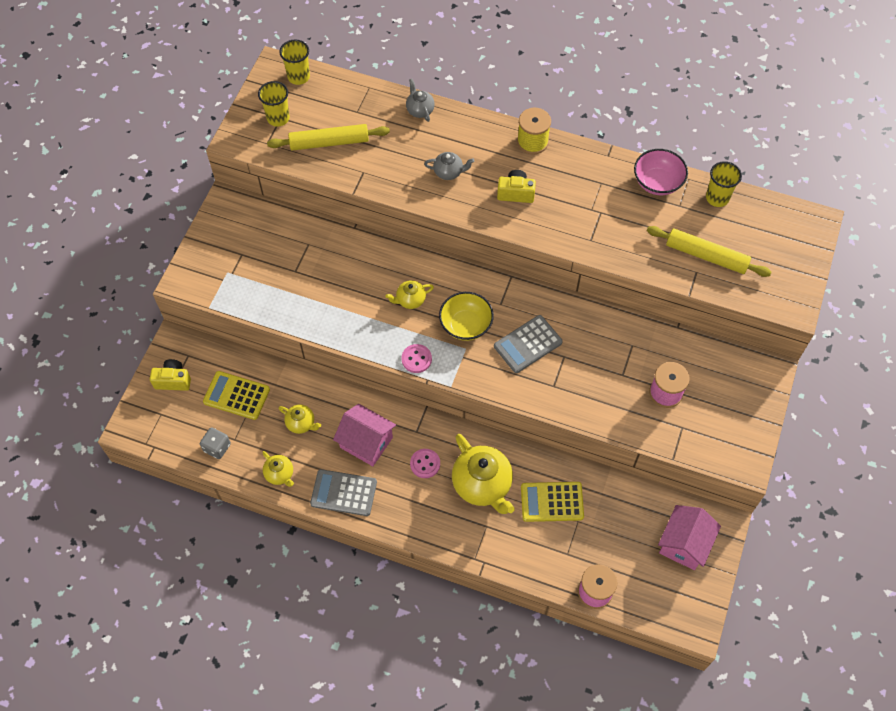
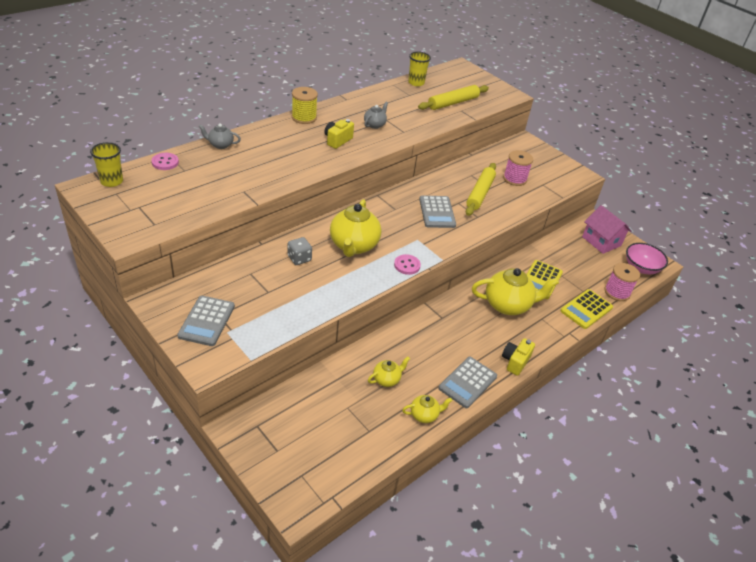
camera: 65 degrees left, 20 degrees down
yellow camera [150,359,191,391] -> yellow camera moved to [502,338,535,376]
grey dice [200,427,231,459] -> grey dice moved to [287,237,312,265]
yellow calculator [203,371,270,420] -> yellow calculator moved to [560,289,613,329]
yellow cup [258,81,290,127] -> none
yellow rolling pin [267,124,390,151] -> yellow rolling pin moved to [466,163,496,216]
pink house [333,404,396,466] -> none
yellow teapot [385,280,434,309] -> yellow teapot [330,199,381,257], size x1.98
pink button [410,449,440,478] -> pink button moved to [151,153,179,170]
grey teapot [424,152,474,180] -> grey teapot moved to [364,102,388,129]
yellow bowl [439,292,494,341] -> none
pink bowl [634,149,688,195] -> pink bowl moved to [626,243,668,274]
none -> grey calculator [177,296,235,346]

